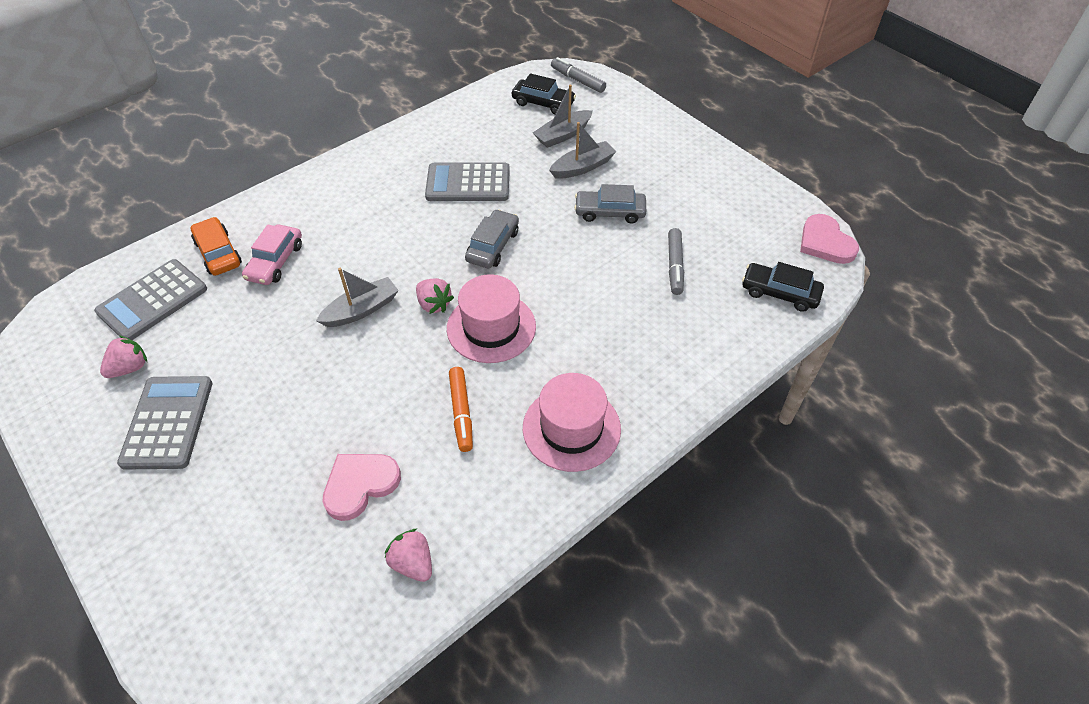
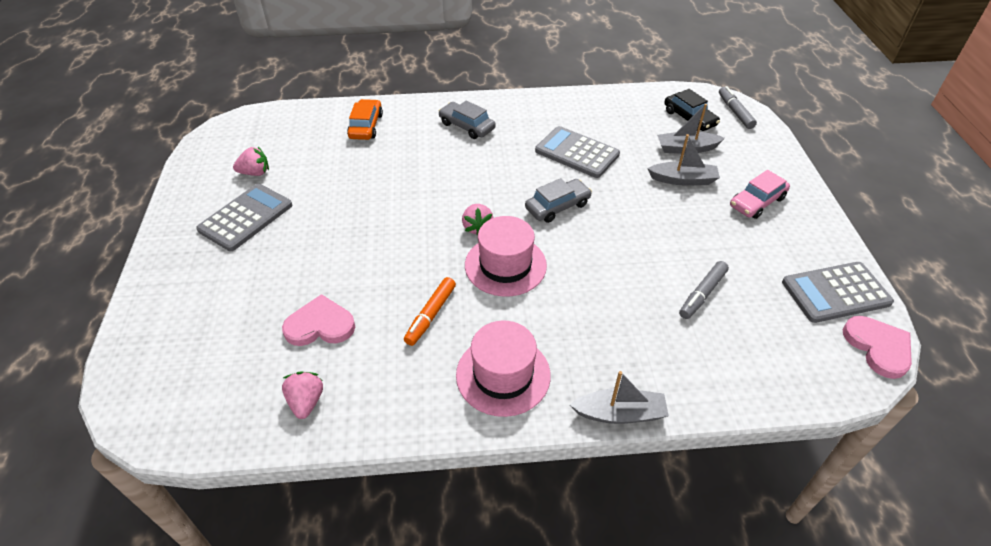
camera: 35 degrees right, 5 degrees down
grey calculator [94,259,207,340] -> grey calculator moved to [782,262,894,323]
pink car [242,224,302,285] -> pink car moved to [730,170,790,219]
grey boat [316,268,399,327] -> grey boat moved to [570,371,669,424]
grey car [574,184,646,224] -> grey car moved to [438,101,496,139]
black car [742,262,824,312] -> none
pink heart [800,214,859,264] -> pink heart turned 150 degrees clockwise [843,316,912,379]

